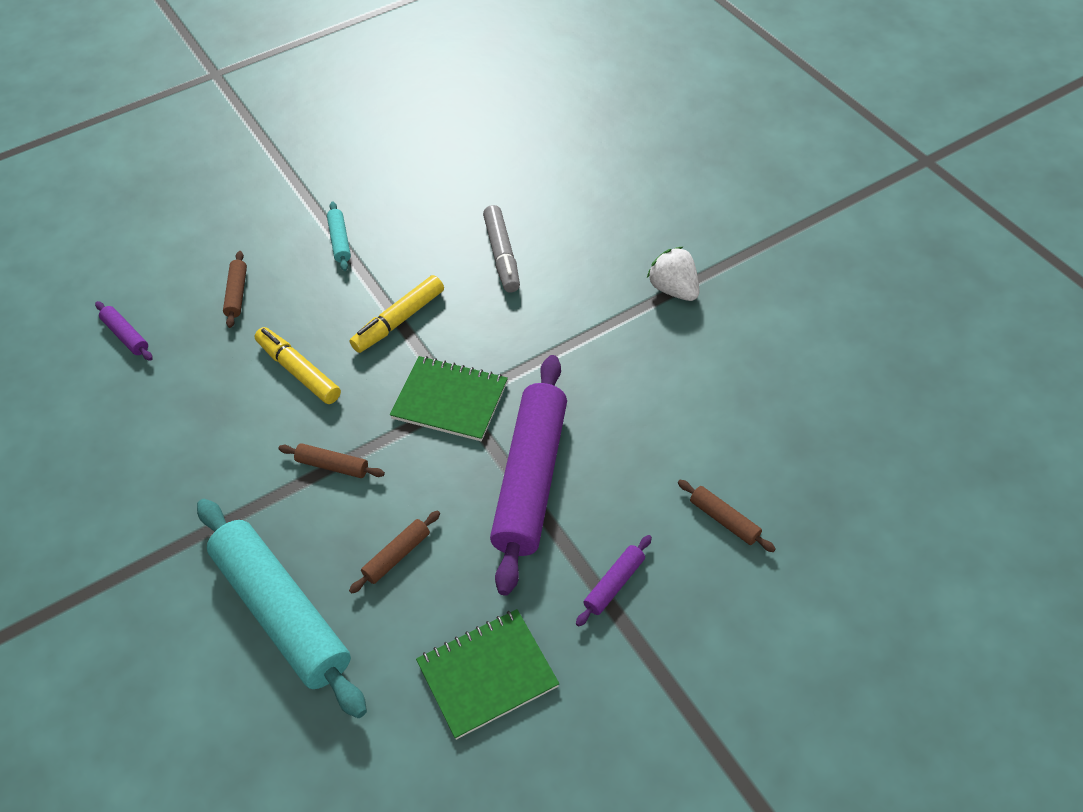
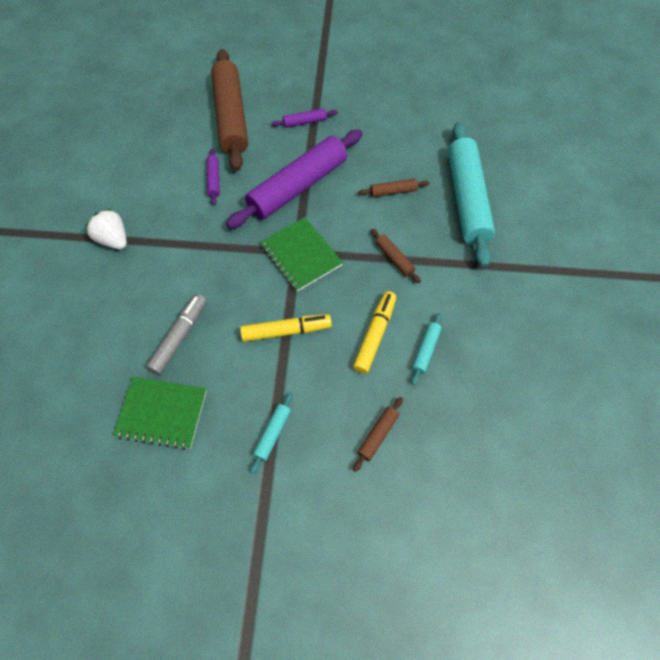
camera: 145 degrees left, 10 degrees up
purple rolling pin [95,301,153,361] -> purple rolling pin moved to [207,148,220,205]
yellow marker [255,327,341,404] -> yellow marker turned 150 degrees counterclockwise [353,291,396,374]
green notebook [416,609,560,740] -> green notebook moved to [113,377,207,450]
white strawberry [647,247,699,301] -> white strawberry turned 135 degrees clockwise [85,208,127,250]
brown rolling pin [678,480,776,552] -> brown rolling pin [211,49,248,171], size x2.42
none -> turquoise rolling pin [412,313,442,385]

